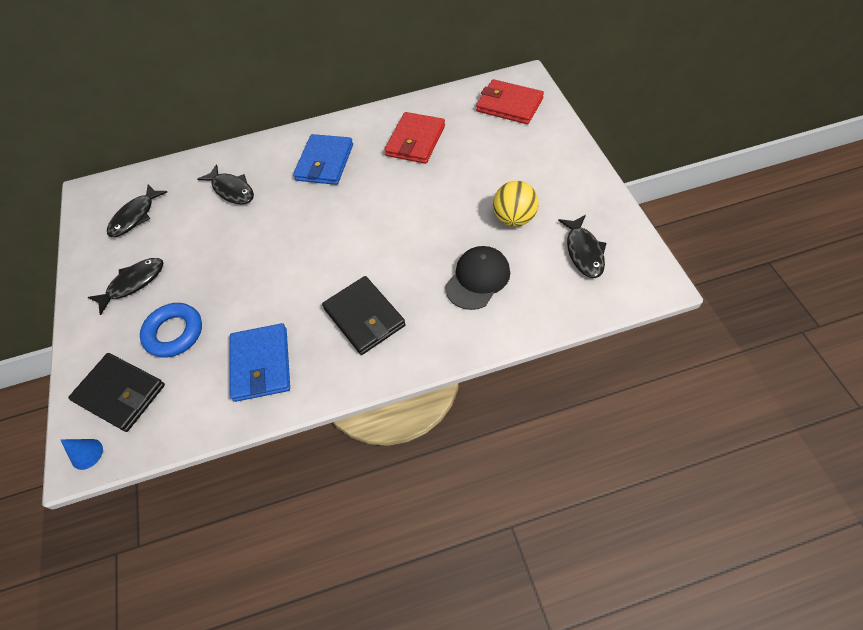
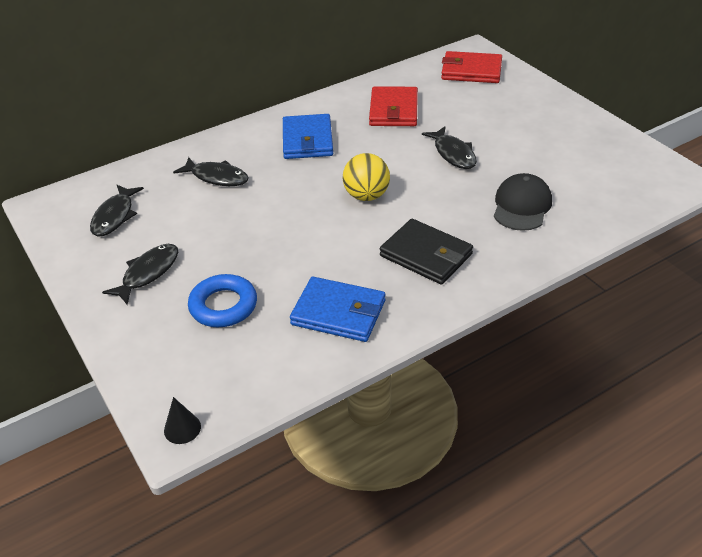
camera: 20 degrees left, 15 degrees down
blue cone [60,439,103,470] -> black cone [164,397,201,444]
black wallet [68,353,165,432] -> none
blue wallet [230,323,290,402] -> blue wallet turned 45 degrees counterclockwise [290,277,385,342]
yellow ball [493,181,538,227] -> yellow ball moved to [343,153,390,201]
black fish [558,215,606,278] -> black fish moved to [422,126,477,169]

